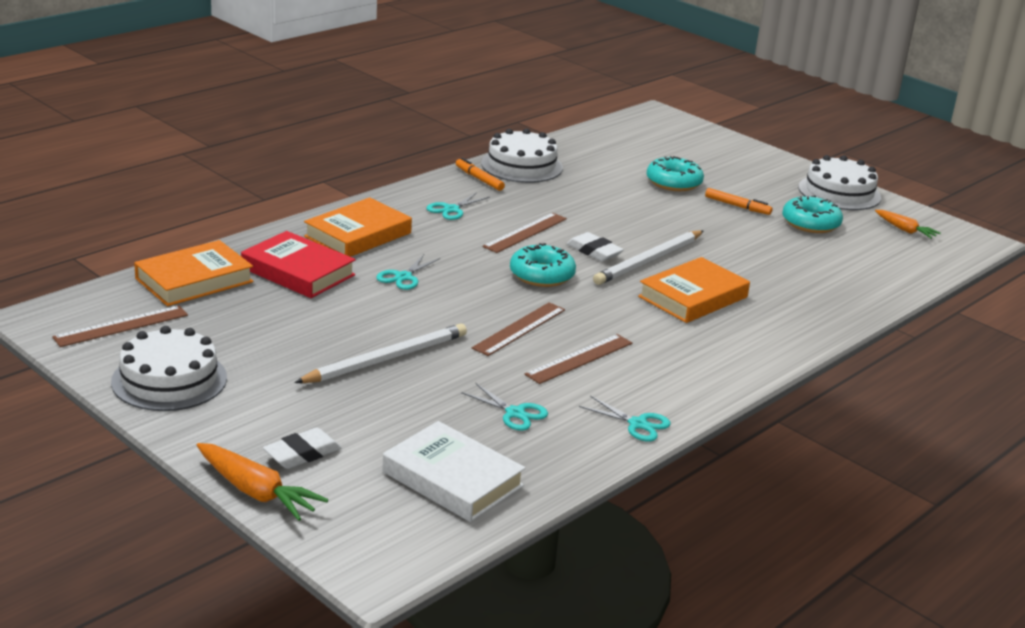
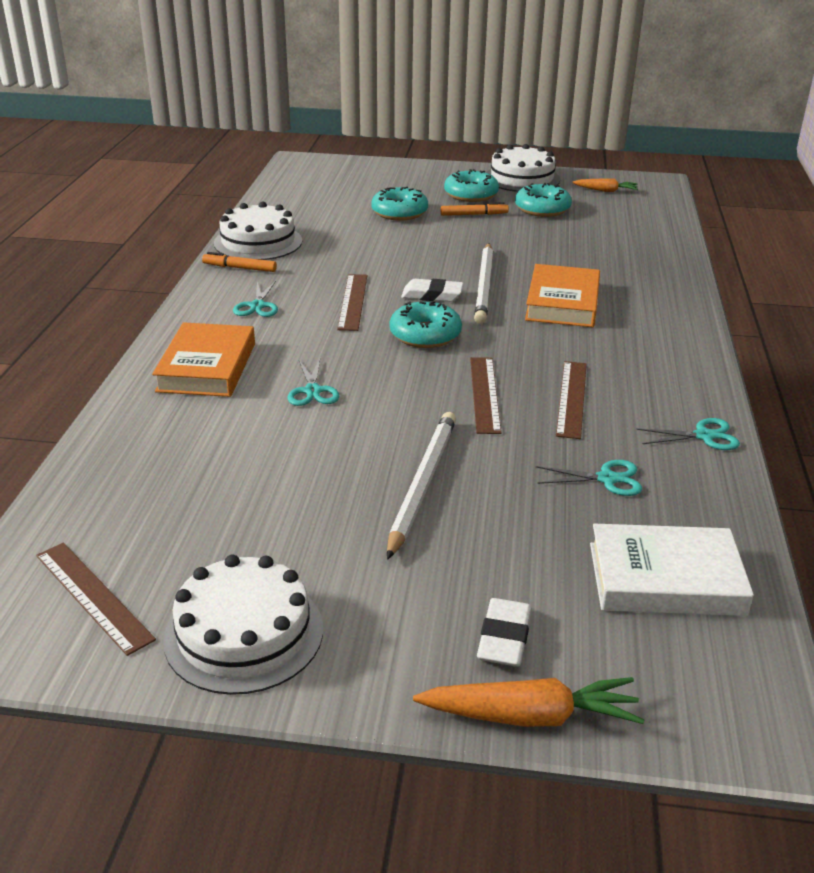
camera: 35 degrees left, 5 degrees up
brown ruler [52,305,188,347] -> brown ruler turned 60 degrees counterclockwise [36,543,156,656]
orange book [134,240,253,306] -> none
red book [241,231,356,298] -> none
none -> turquoise donut [444,169,499,202]

